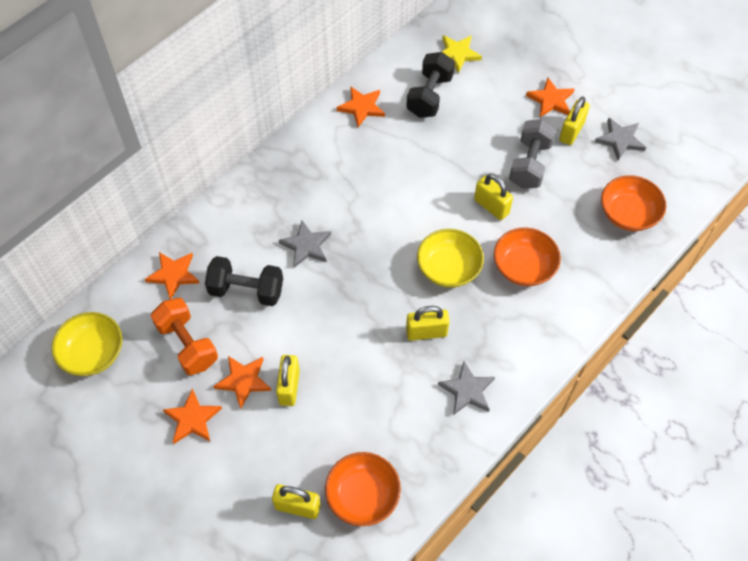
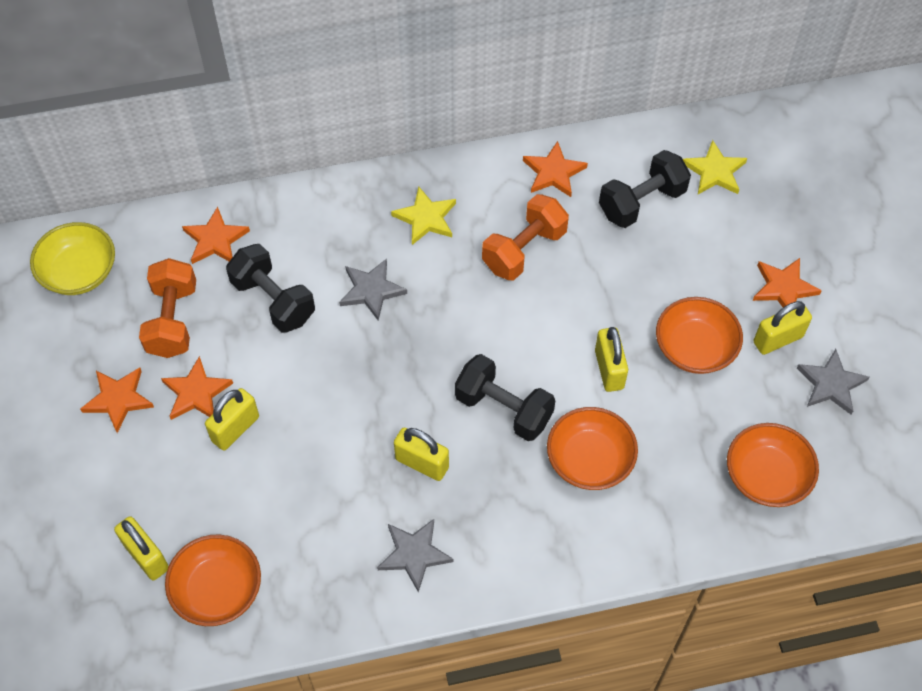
camera: 35 degrees right, 0 degrees up
yellow bowl [417,229,484,288] -> black dumbbell [455,354,555,441]
grey dumbbell [509,119,556,189] -> orange bowl [656,297,743,374]
none -> yellow star [391,186,456,245]
none -> orange dumbbell [482,194,569,280]

